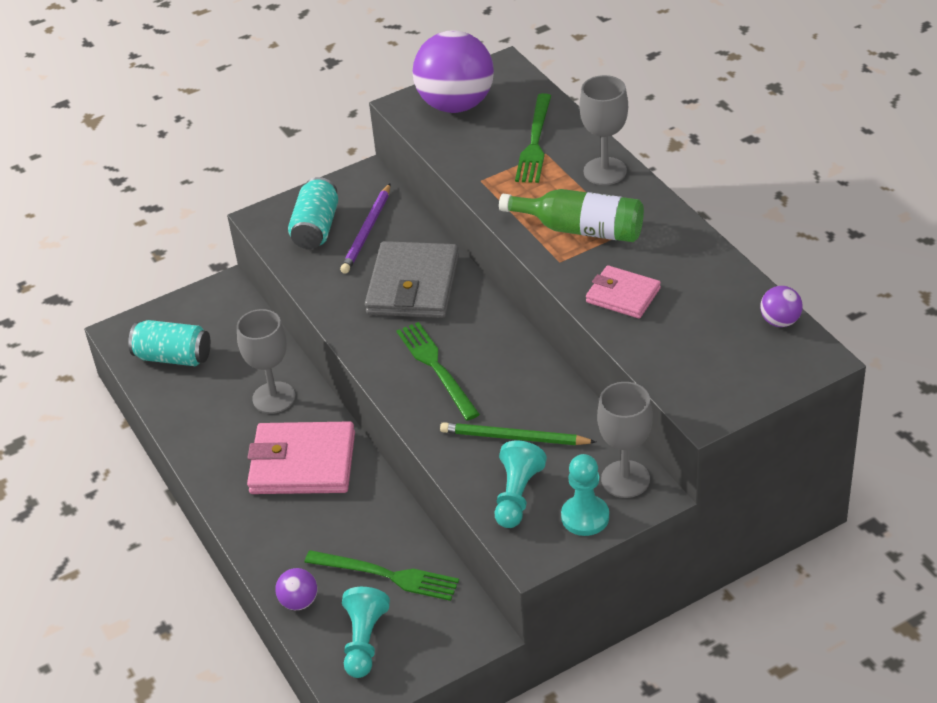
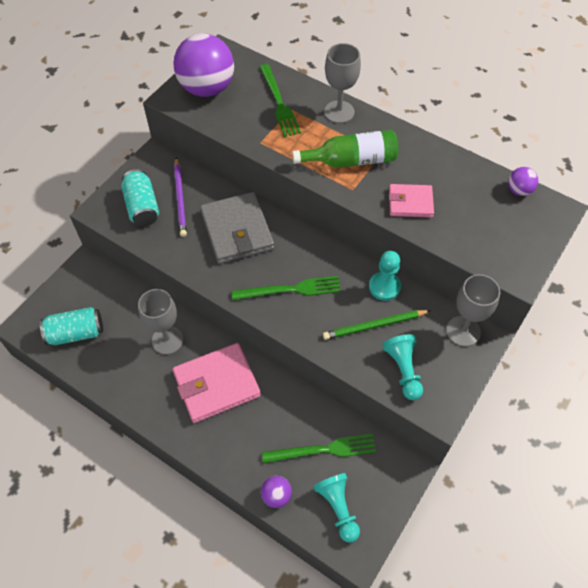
camera: 30 degrees left, 15 degrees up
green fork [396,322,480,421] -> green fork turned 135 degrees clockwise [232,276,341,300]
turquoise pawn [561,454,609,536] -> turquoise pawn moved to [369,251,401,301]

